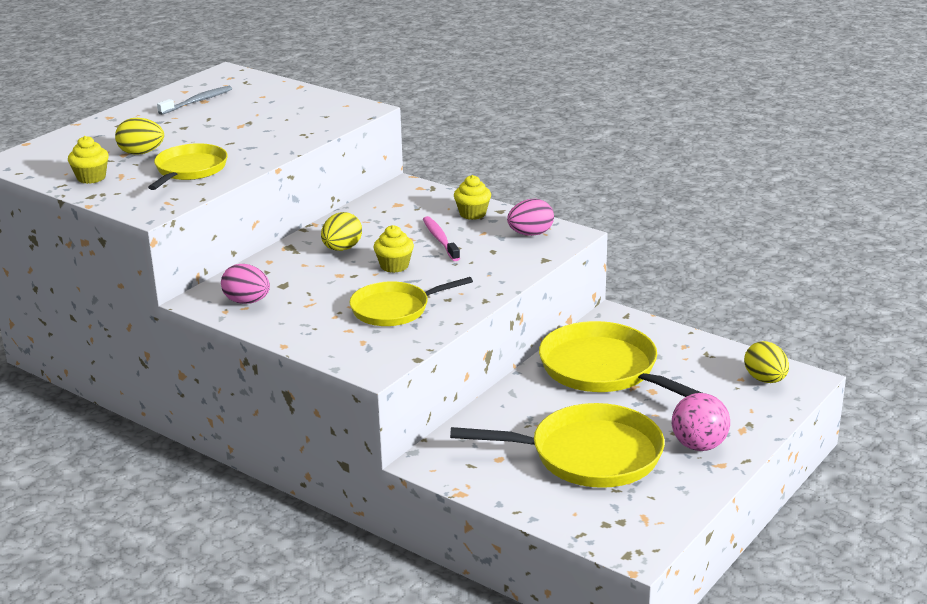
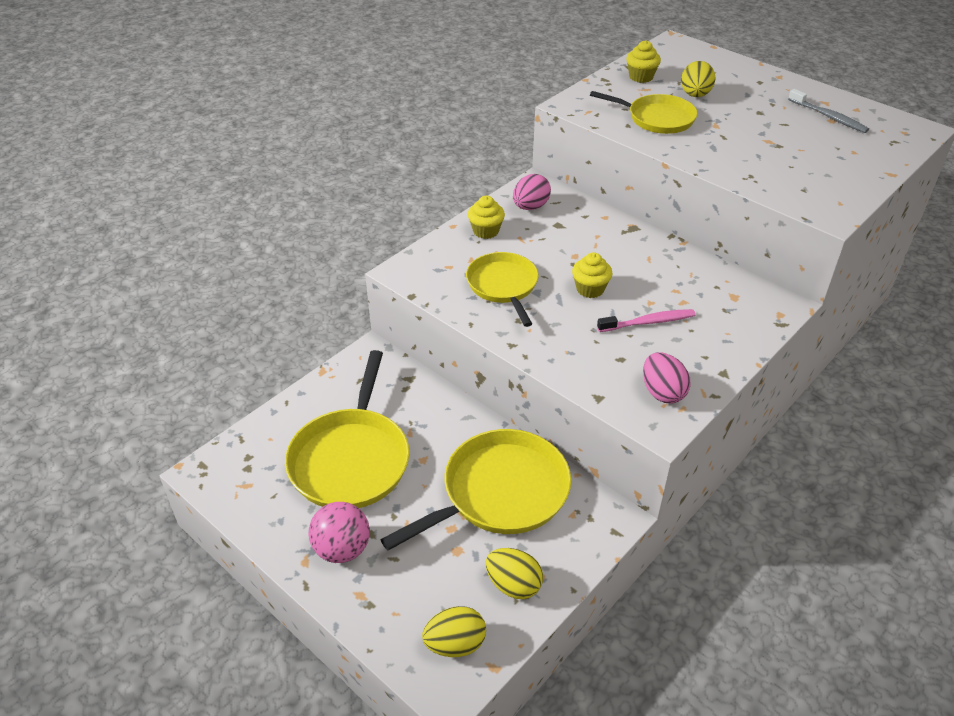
camera: 95 degrees right, 15 degrees up
yellow egg [321,212,362,251] -> yellow egg moved to [486,548,543,599]
yellow cupcake [454,175,491,220] -> yellow cupcake moved to [468,196,505,239]

